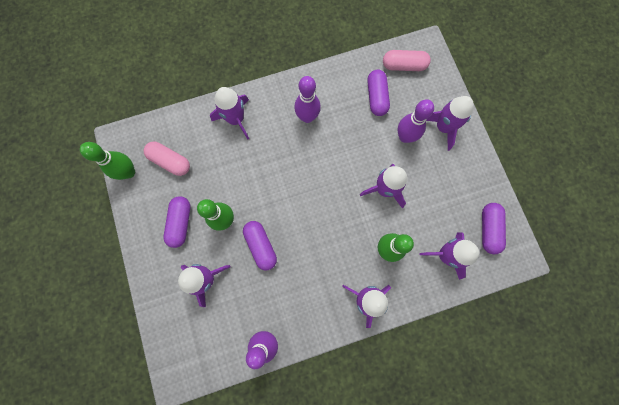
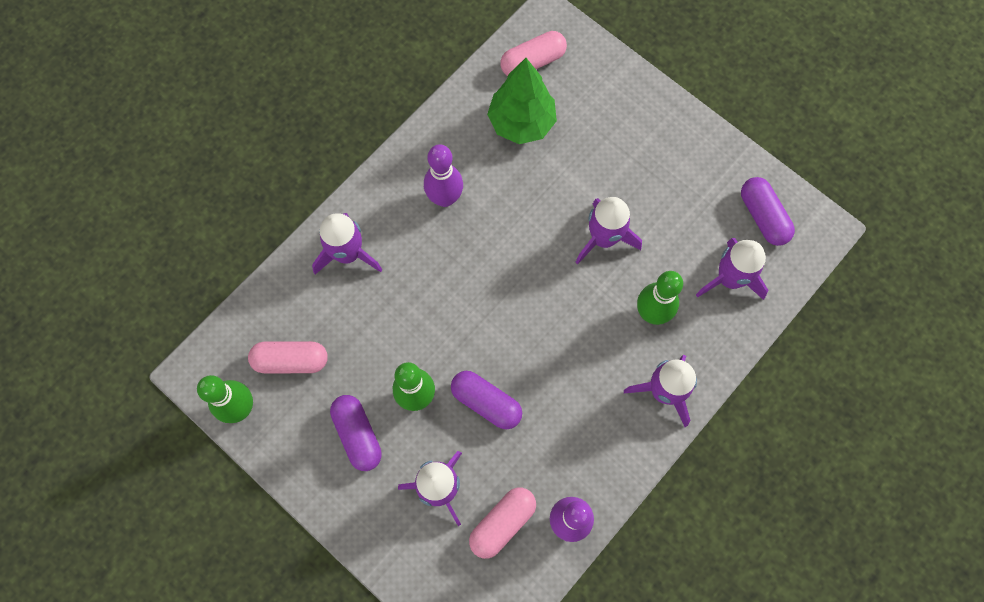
camera: 30 degrees left, 5 degrees down
purple capsule [368,70,390,116] -> green tree [487,58,557,144]
purple bowling pin [397,99,434,143] -> none
purple rocket [426,96,474,151] -> none
none -> pink capsule [469,487,536,559]

